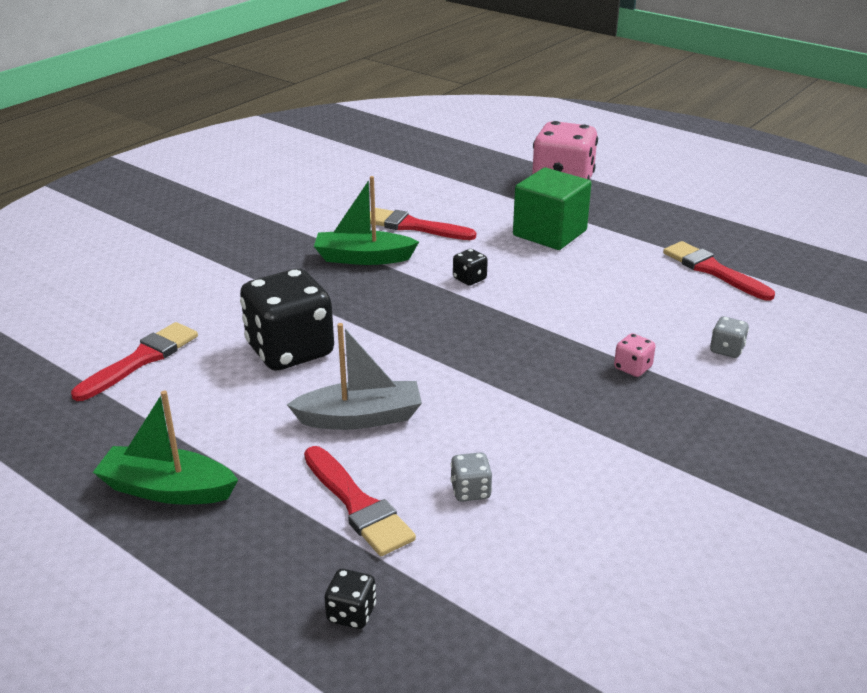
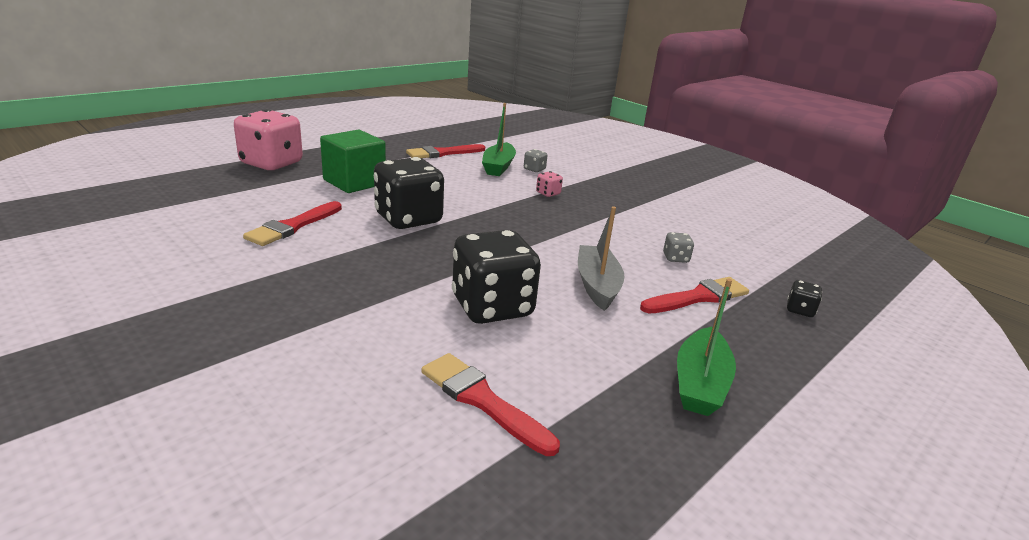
camera: 85 degrees left, 5 degrees down
green boat [314,176,419,265] -> green boat moved to [482,103,516,176]
black dice [453,249,488,286] -> black dice [374,157,444,229], size x2.42

